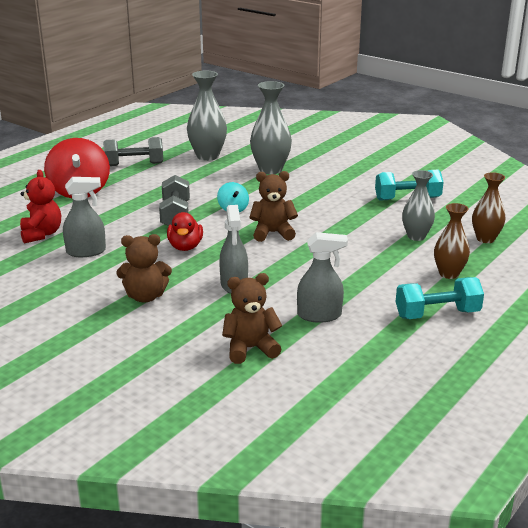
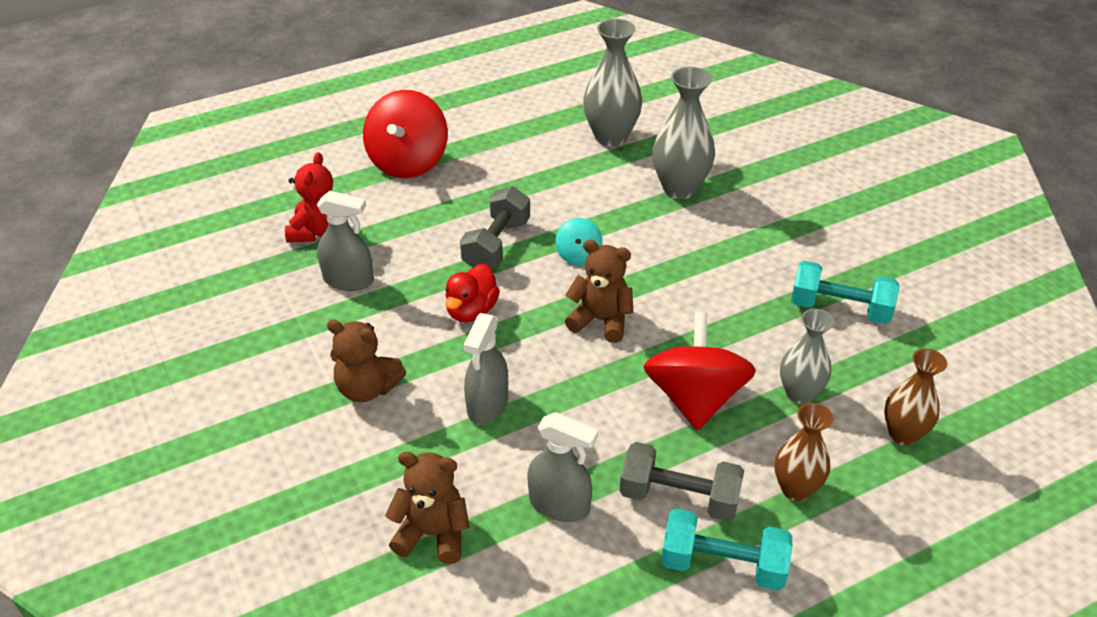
camera: 25 degrees right, 15 degrees up
grey dumbbell [103,137,163,166] -> grey dumbbell moved to [620,442,744,522]
none -> red spinning top [643,312,756,430]

